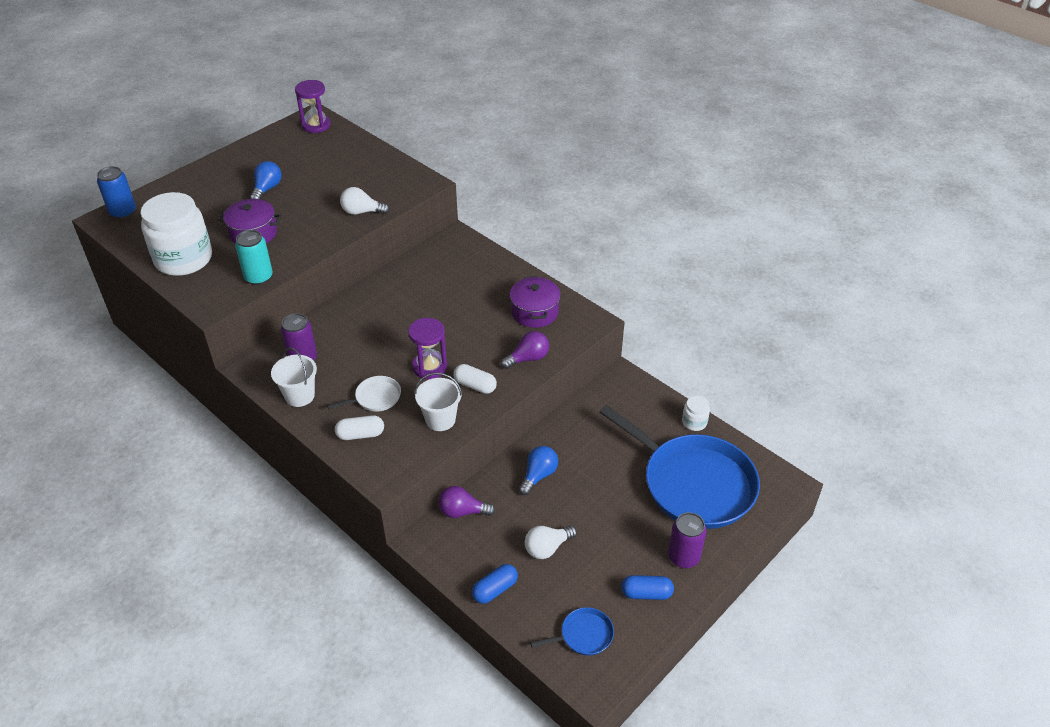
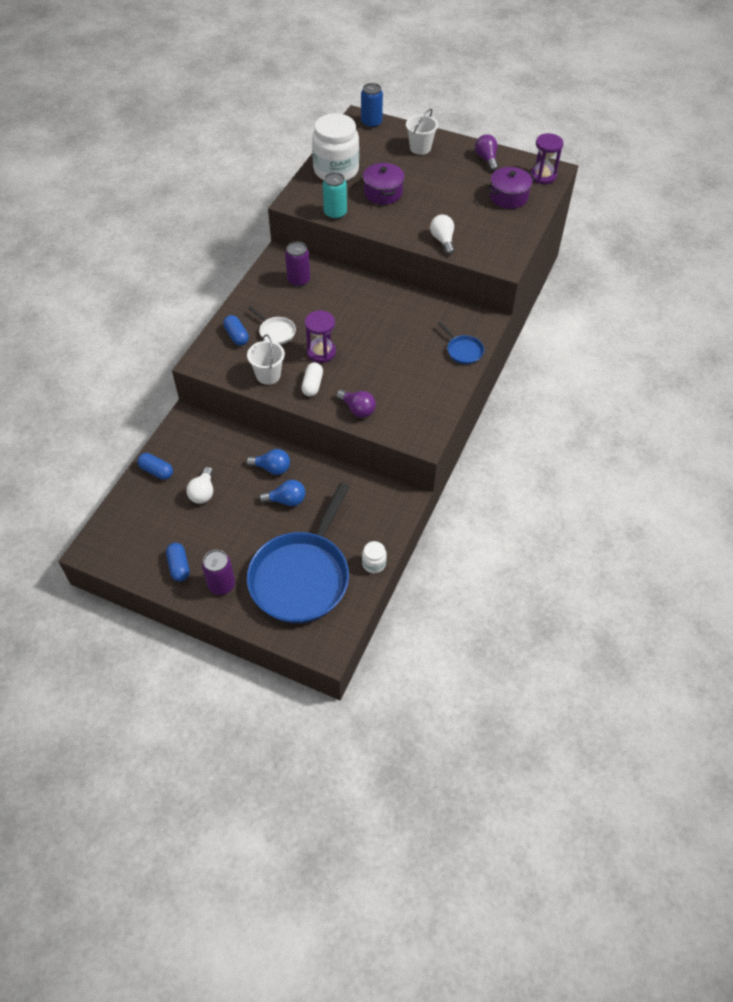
camera: 70 degrees right, 10 degrees up
blue light bulb [250,161,282,199] -> blue light bulb moved to [259,480,305,506]
white bucket [271,347,317,407] -> white bucket moved to [406,109,438,155]
white capsule [335,415,384,440] -> blue capsule [223,315,249,346]
purple light bulb [438,486,495,518] -> purple light bulb moved to [475,134,498,171]
purple pot [510,276,561,328] -> purple pot moved to [486,167,536,209]
white light bulb [525,525,577,559] -> white light bulb turned 120 degrees counterclockwise [186,467,213,504]
blue pan [530,607,614,656] -> blue pan moved to [438,322,484,364]

